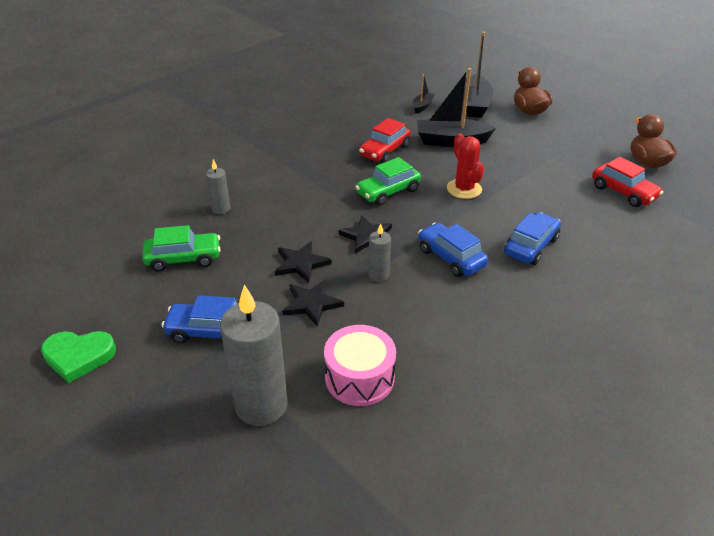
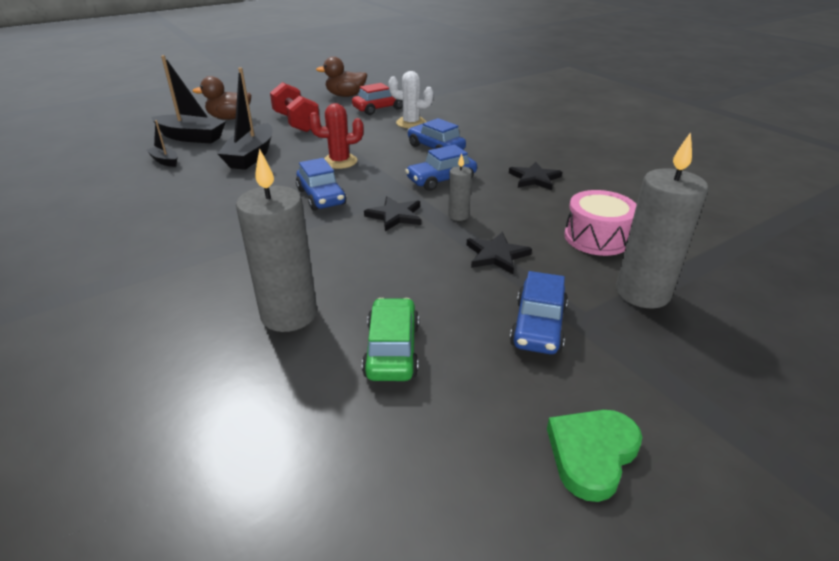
camera: 80 degrees left, 5 degrees down
green heart [41,331,116,383] -> green heart turned 150 degrees counterclockwise [547,410,642,502]
grey candle [206,159,230,214] -> grey candle [236,148,317,332], size x2.05
black star [275,241,331,283] -> black star moved to [509,162,562,190]
green car [356,157,421,206] -> blue car [296,158,346,211]
red car [359,118,411,163] -> none
none -> red dumbbell [270,82,320,132]
none -> white cactus [389,71,434,128]

